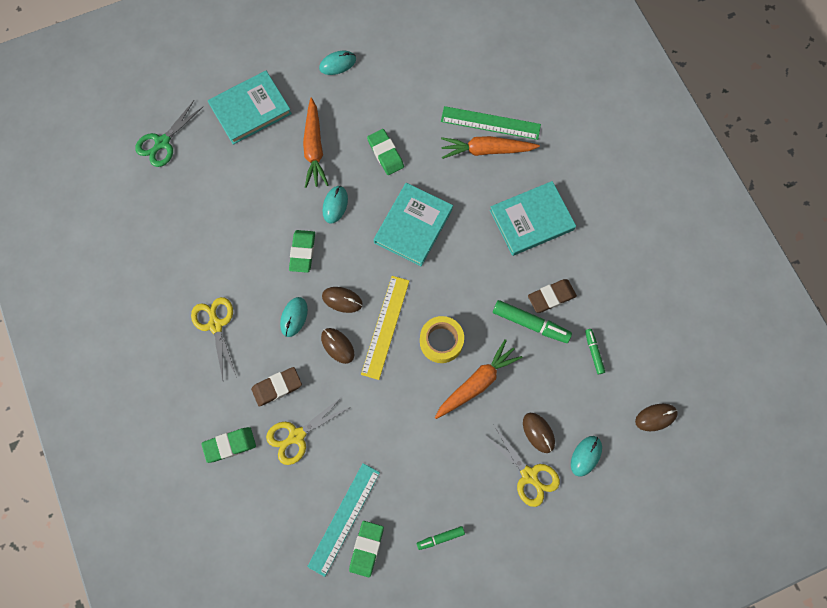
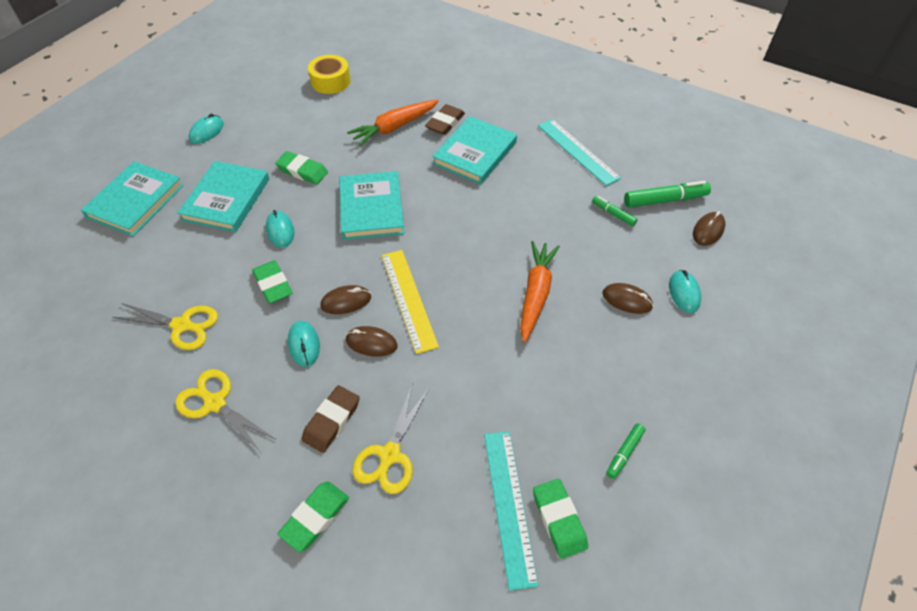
camera: 35 degrees left, 20 degrees down
green scissors [135,101,203,167] -> none
orange carrot [303,98,328,188] -> turquoise book [177,161,269,232]
yellow tape [420,316,464,363] -> yellow tape moved to [308,55,350,94]
green ruler [441,106,541,140] -> none
yellow scissors [483,425,560,507] -> yellow scissors moved to [113,303,218,350]
green marker [493,300,572,343] -> green marker moved to [624,181,711,208]
brown eraser [528,279,577,313] -> brown eraser moved to [425,104,465,135]
none -> turquoise ruler [538,119,621,186]

